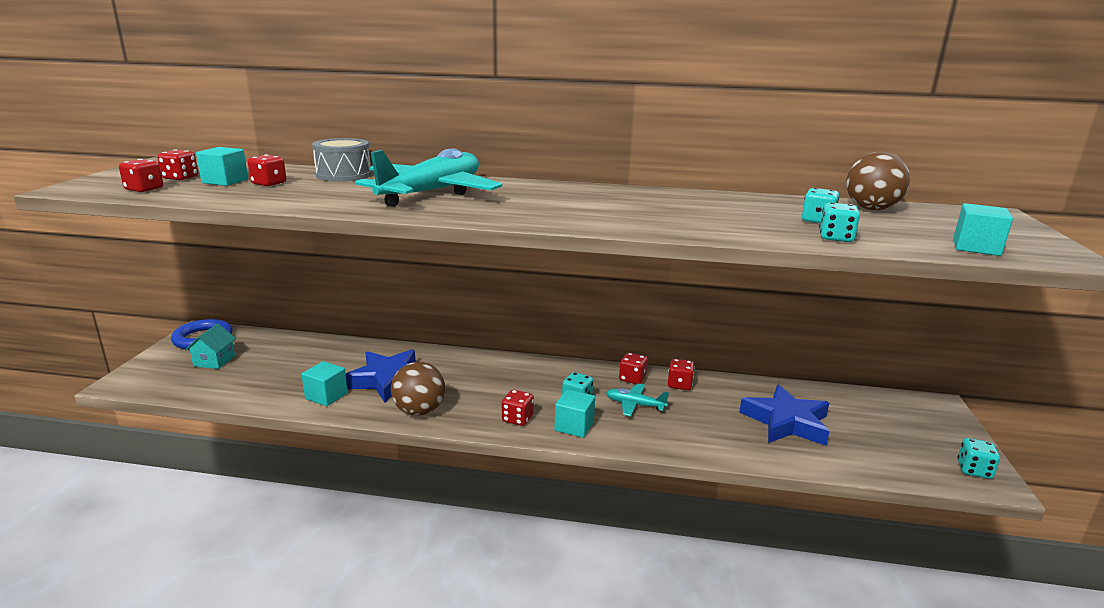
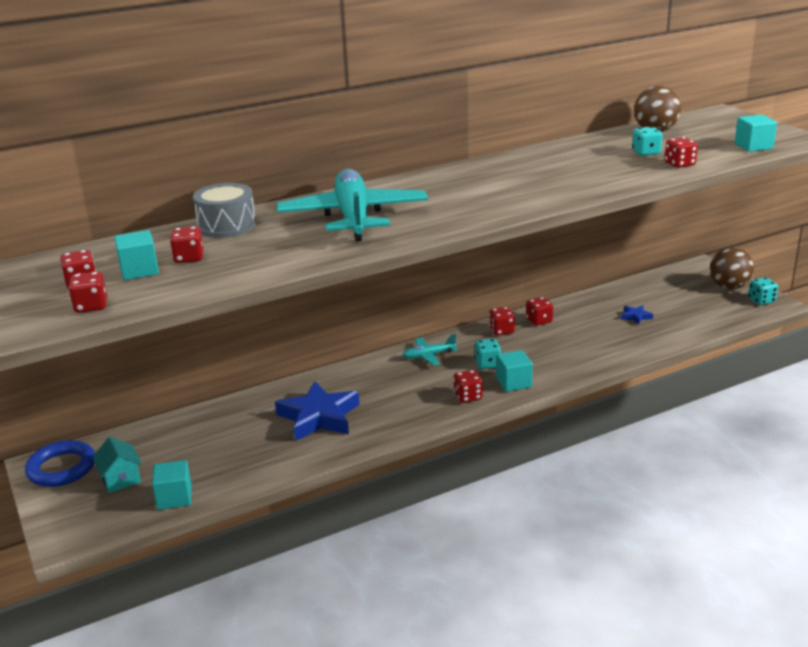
camera: 35 degrees left, 5 degrees up
turquoise cube [302,361,348,406] -> turquoise cube moved to [152,460,192,510]
brown ball [391,362,445,416] -> brown ball moved to [710,247,754,289]
turquoise plane [606,384,669,416] -> turquoise plane moved to [403,334,458,366]
blue star [739,384,830,446] -> blue star [621,305,653,325], size x0.43
turquoise dice [819,202,860,242] -> red dice [664,137,698,168]

